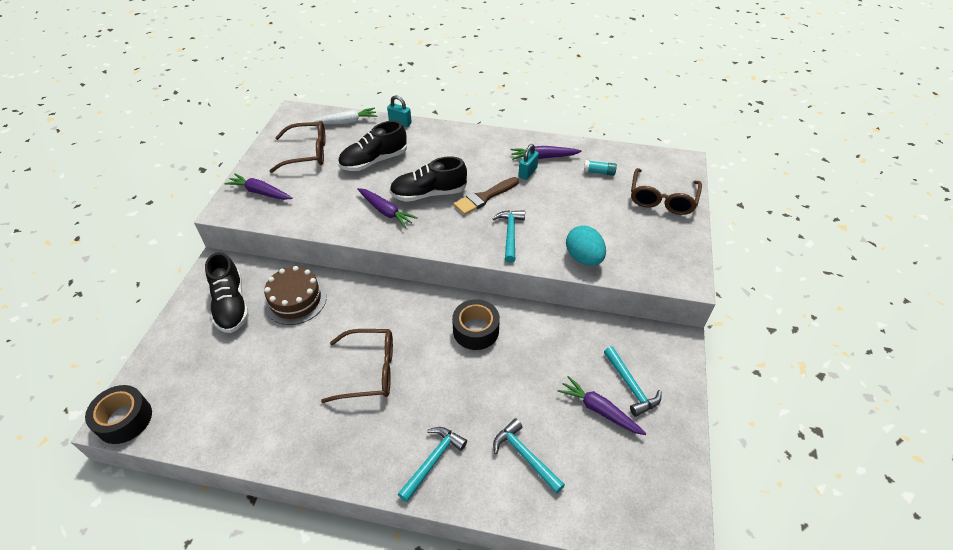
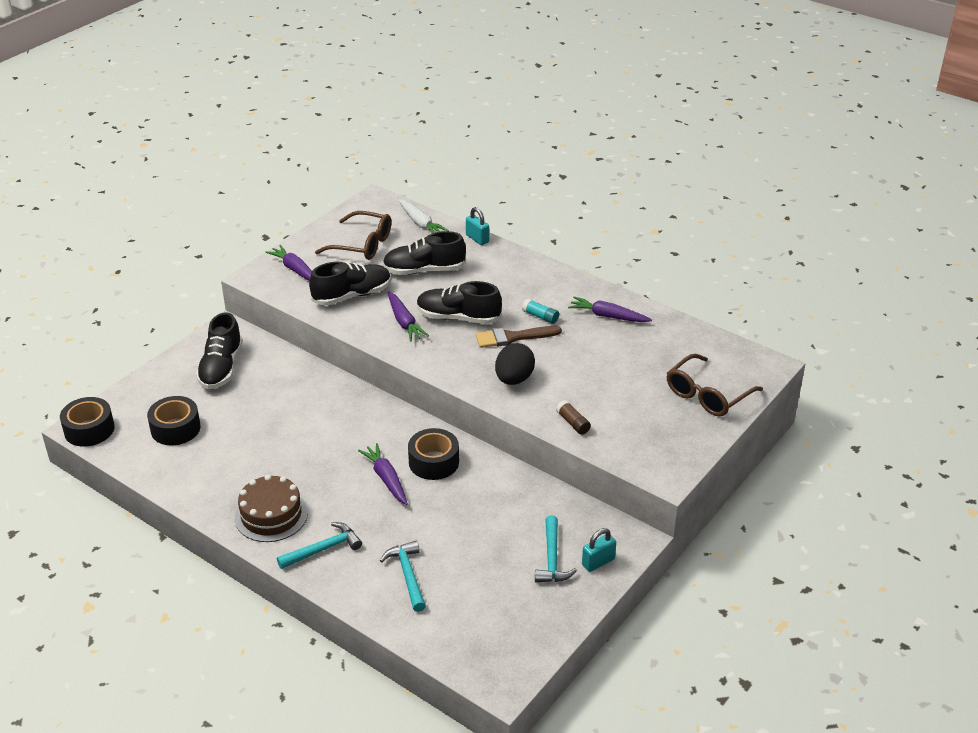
camera: 25 degrees right, 10 degrees down
brown cake [264,266,327,325] -> brown cake moved to [235,475,308,542]
white carrot [309,108,377,124] -> white carrot turned 45 degrees clockwise [398,199,449,233]
brown glasses [321,329,393,403] -> none
turquoise hammer [492,210,525,263] -> black egg [495,343,535,385]
turquoise padlock [518,144,539,180] -> turquoise padlock moved to [582,528,616,572]
purple carrot [557,376,646,435] -> purple carrot moved to [358,443,408,505]
turquoise egg [566,225,606,266] -> brown glue stick [556,400,591,435]
turquoise glue stick [584,160,617,176] -> turquoise glue stick moved to [522,299,559,324]
none -> black tape [147,396,201,445]
none -> black shoe [309,262,391,306]

